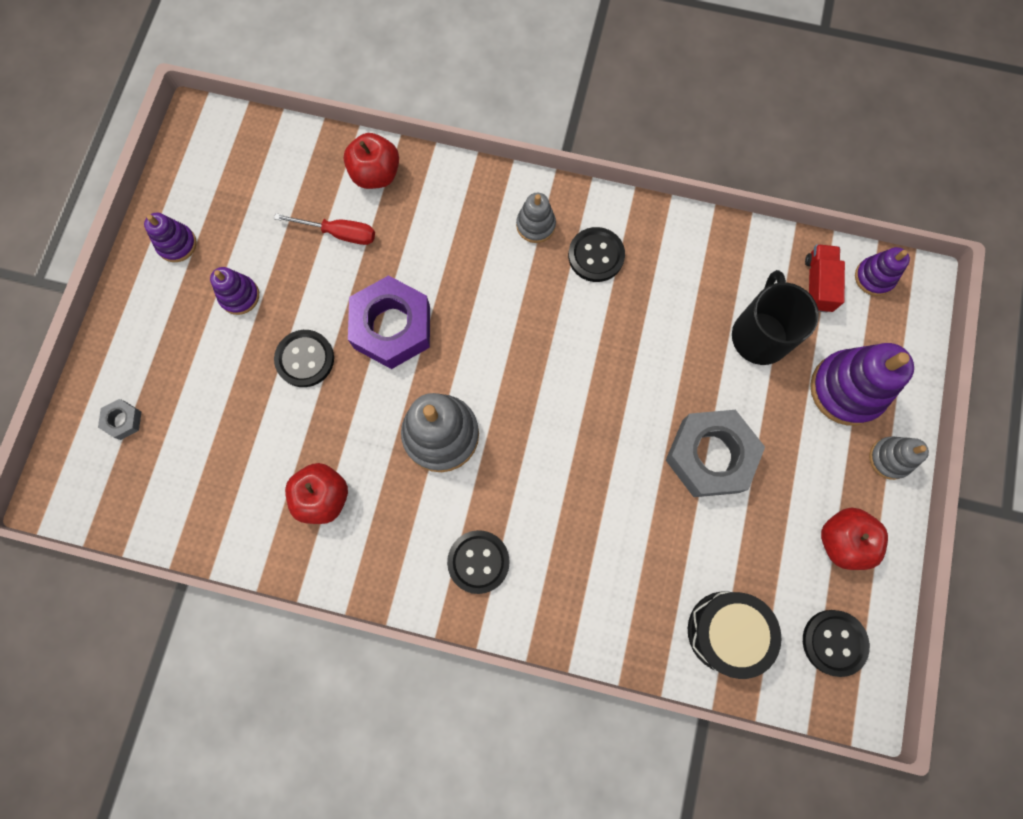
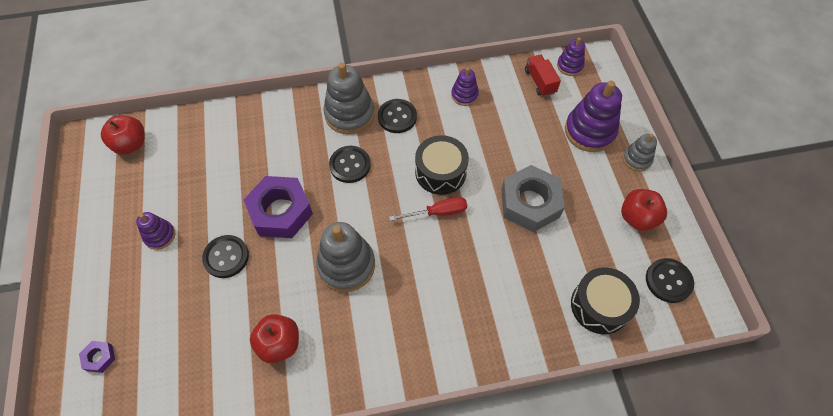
camera: 25 degrees left, 15 degrees down
grey nut [98,399,141,440] -> purple nut [79,341,115,373]
purple stacking toy [144,213,197,262] -> purple stacking toy moved to [451,68,479,106]
red screwdriver [274,213,375,245] -> red screwdriver moved to [389,197,467,221]
red apple [344,133,399,189] -> red apple moved to [101,115,144,155]
black button [447,530,510,594] -> black button moved to [329,146,371,183]
grey stacking toy [516,193,556,243] -> grey stacking toy [323,62,375,134], size x1.81
black mug [732,270,819,365] -> none
none -> black drum [415,135,469,195]

